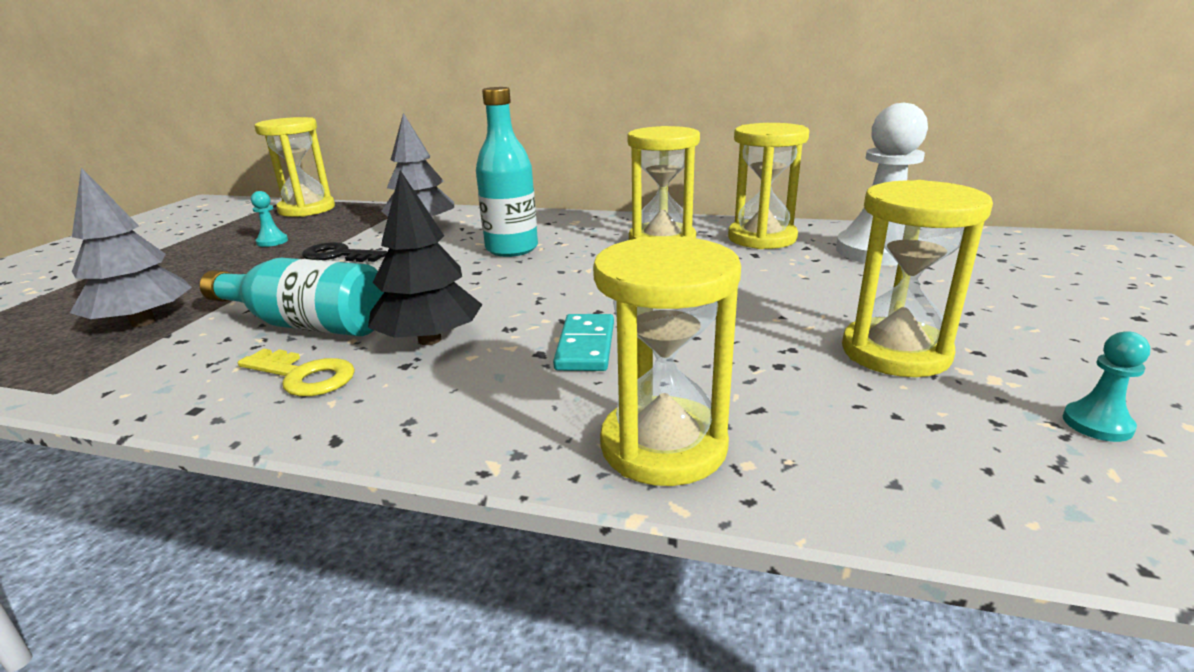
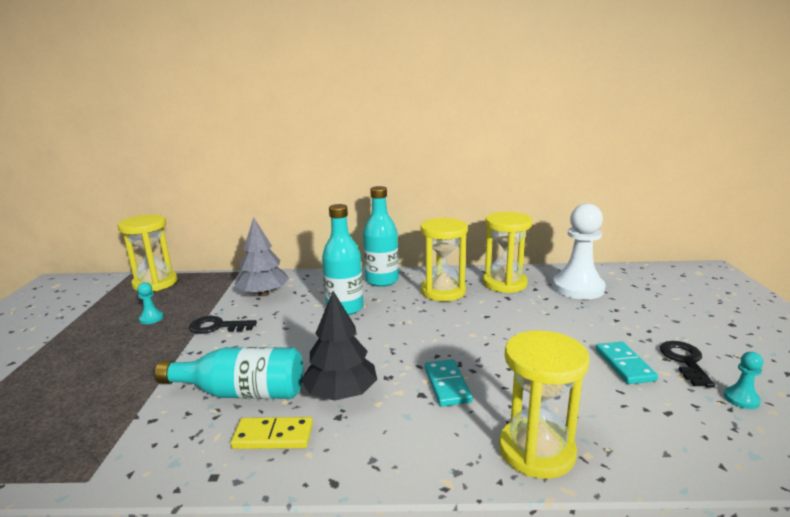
camera: 15 degrees left, 5 degrees down
grey tree [70,168,192,327] -> none
yellow key [238,349,355,396] -> yellow domino [231,417,313,449]
yellow hourglass [842,180,993,377] -> turquoise domino [596,342,658,384]
none -> turquoise bottle [363,186,399,287]
none -> black key [660,341,715,388]

